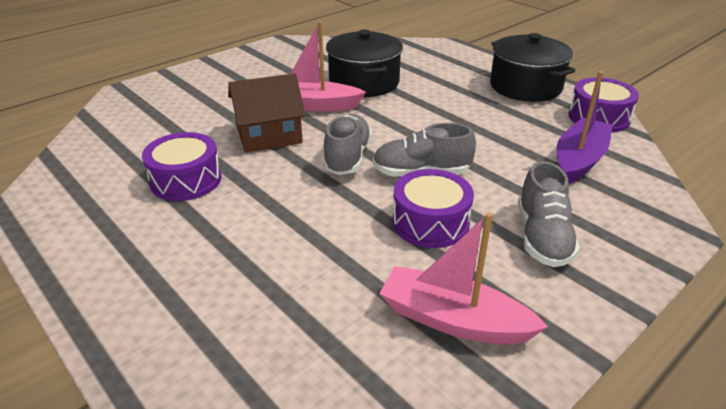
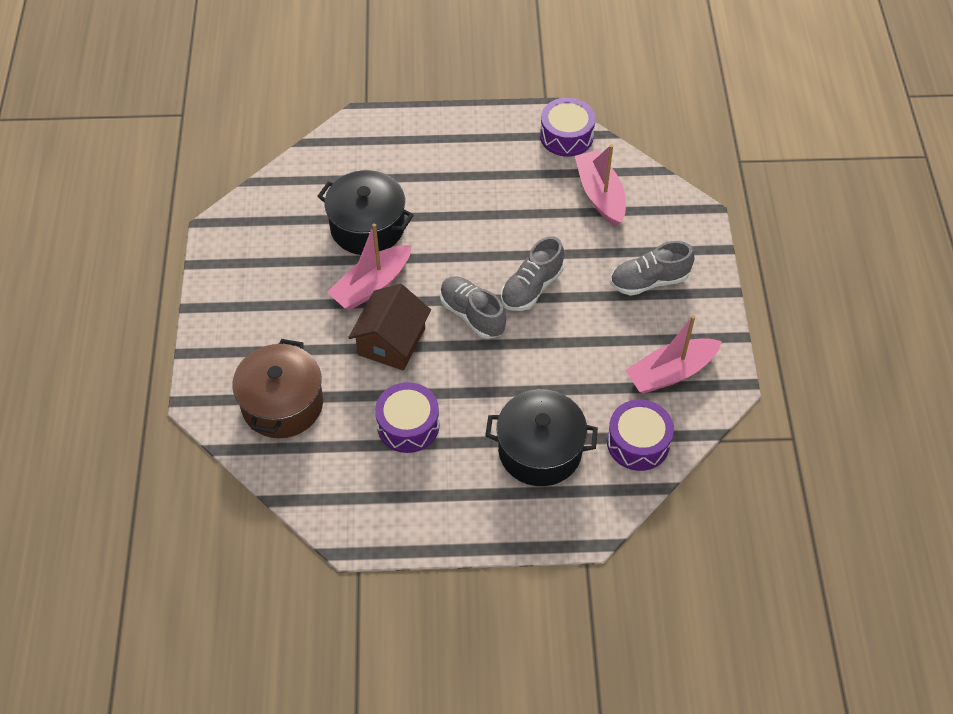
camera: 50 degrees left, 20 degrees up
purple drum [393,169,474,248] -> purple drum moved to [607,400,674,471]
black pot [490,33,576,102] -> black pot moved to [485,389,598,486]
grey shoe [518,161,580,267] -> grey shoe turned 120 degrees clockwise [610,241,695,296]
purple boat [557,71,613,184] -> pink boat [575,145,626,226]
none -> brown pot [233,339,323,438]

